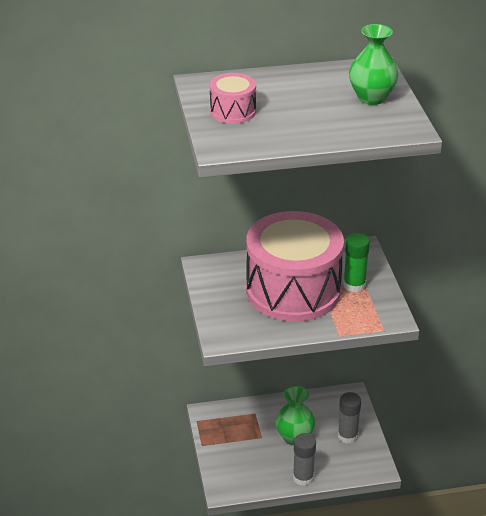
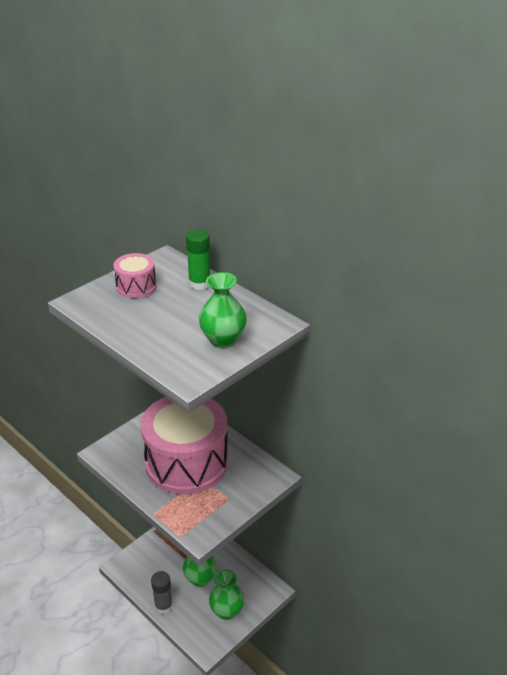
camera: 55 degrees right, 0 degrees up
grey glue stick [338,392,361,444] -> green vase [209,570,244,620]
green glue stick [343,233,370,292] -> green glue stick moved to [186,229,210,290]

